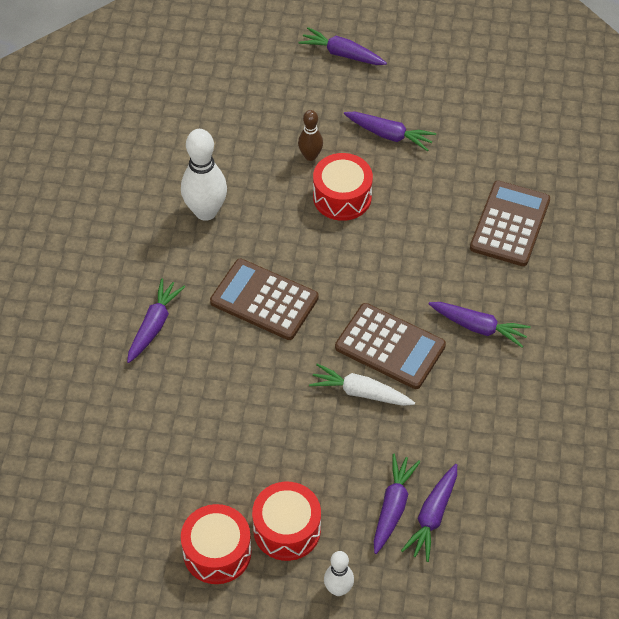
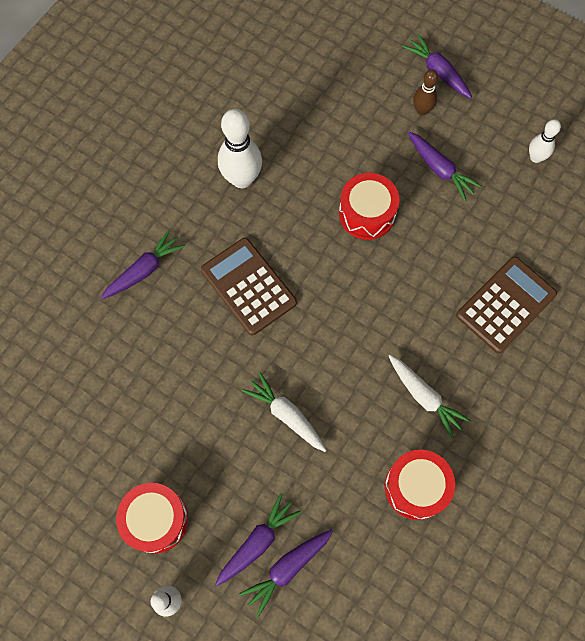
camera: 25 degrees right, 15 degrees up
red drum [181,504,252,584] -> red drum moved to [385,450,455,520]
brown bowling pin [298,110,323,161] -> brown bowling pin moved to [413,69,438,115]
brown calculator [335,303,446,389] -> none
purple carrot [429,302,531,347] -> white carrot [389,355,471,439]
none -> white bowling pin [529,119,561,163]

